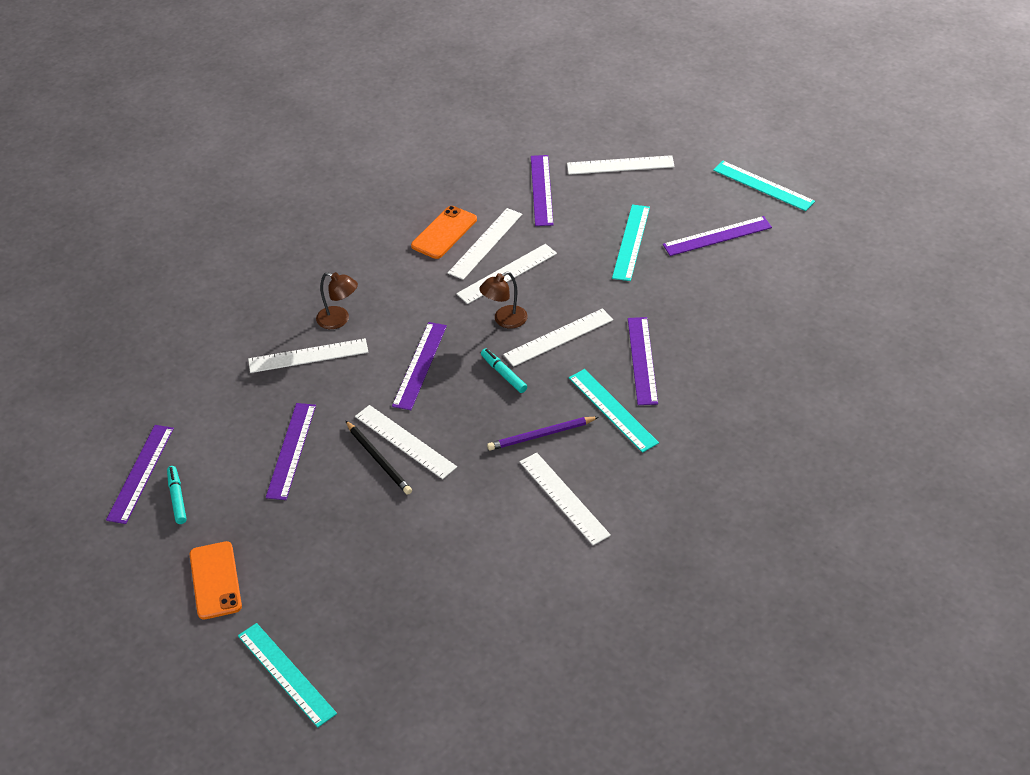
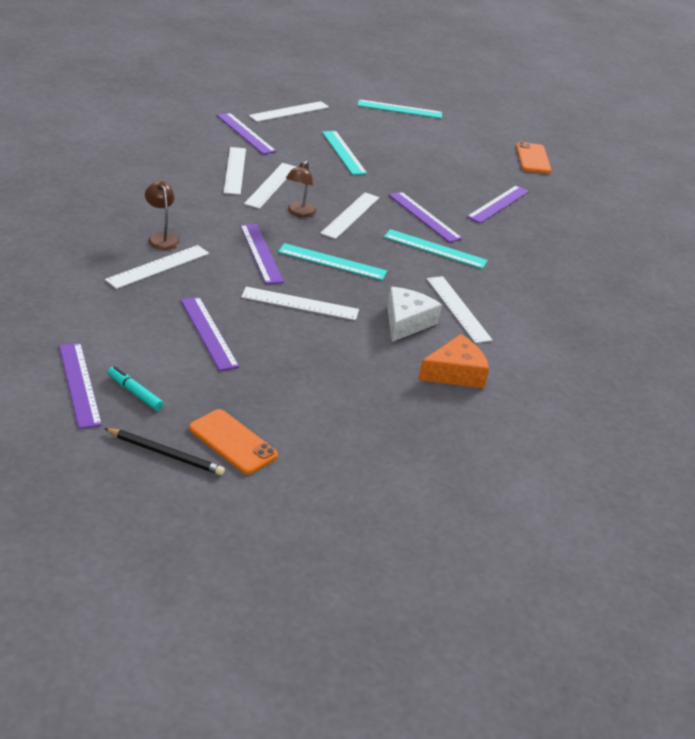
camera: 40 degrees left, 10 degrees down
turquoise ruler [238,623,337,727] -> turquoise ruler moved to [278,243,387,280]
brown lamp [316,272,358,329] -> brown lamp turned 105 degrees counterclockwise [145,181,180,250]
black pencil [345,420,412,495] -> black pencil moved to [104,428,225,475]
orange phone [411,206,477,259] -> orange phone moved to [516,142,551,174]
turquoise marker [481,349,527,393] -> none
purple pencil [487,417,599,451] -> none
white ruler [520,452,611,545] -> white ruler turned 45 degrees clockwise [427,276,493,343]
purple ruler [663,216,772,256] -> purple ruler moved to [467,185,529,223]
none -> white cheese [387,287,442,342]
none -> orange cheese [418,334,489,388]

